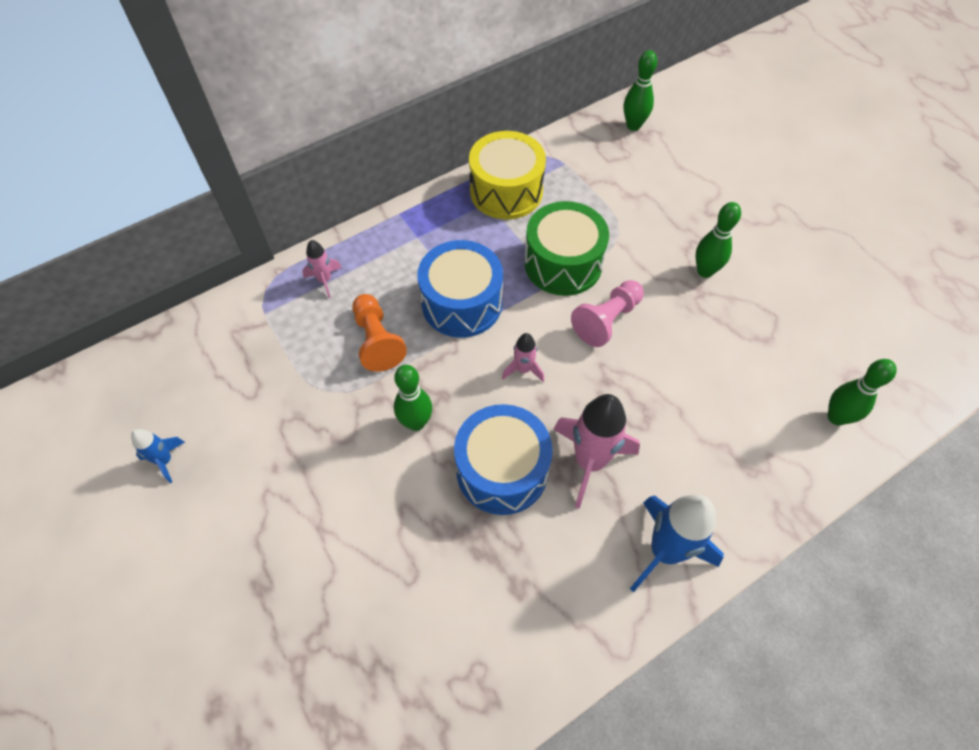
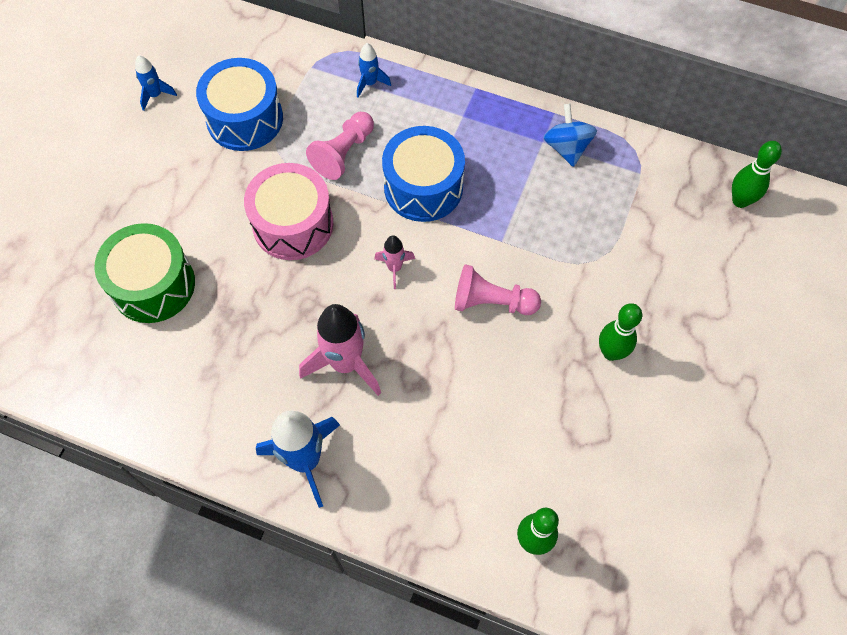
camera: 55 degrees right, 5 degrees up
pink rocket [302,240,342,298] -> blue rocket [357,43,391,97]
orange pawn [353,294,407,372] -> pink pawn [306,112,374,180]
green bowling pin [394,365,432,431] -> pink drum [244,163,333,260]
blue drum [454,404,553,515] -> blue drum moved to [196,58,283,151]
yellow drum [469,131,546,219] -> blue spinning top [543,104,597,167]
green drum [524,201,609,296] -> green drum moved to [94,223,195,323]

